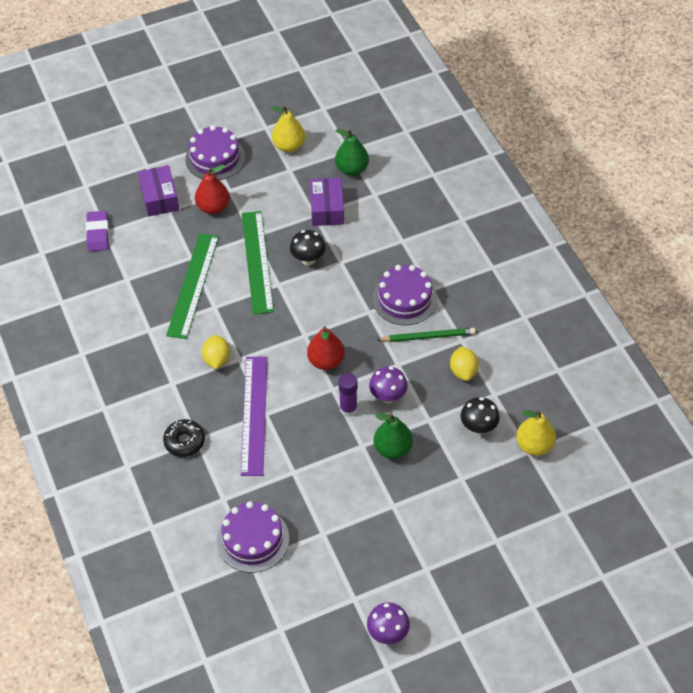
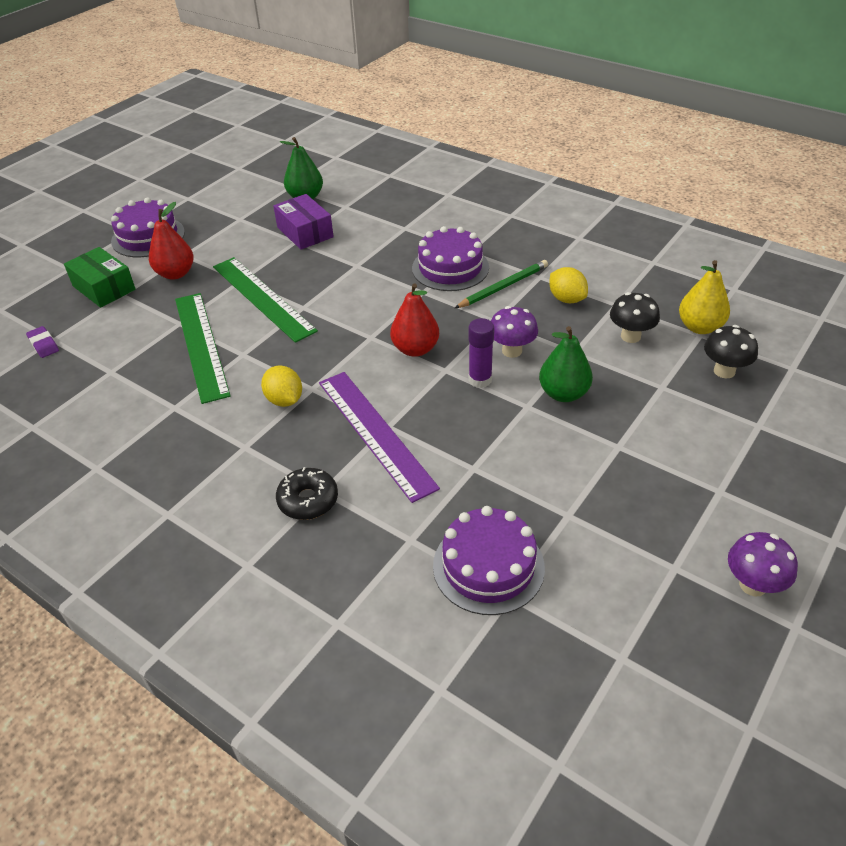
camera: 30 degrees left, 10 degrees down
purple eraser [86,211,109,252] -> purple eraser [26,326,59,358], size x0.66
purple box [138,165,179,217] -> green box [64,247,136,308]
yellow pear [270,106,305,152] -> none
black mushroom [290,230,326,265] -> black mushroom moved to [704,325,758,378]

